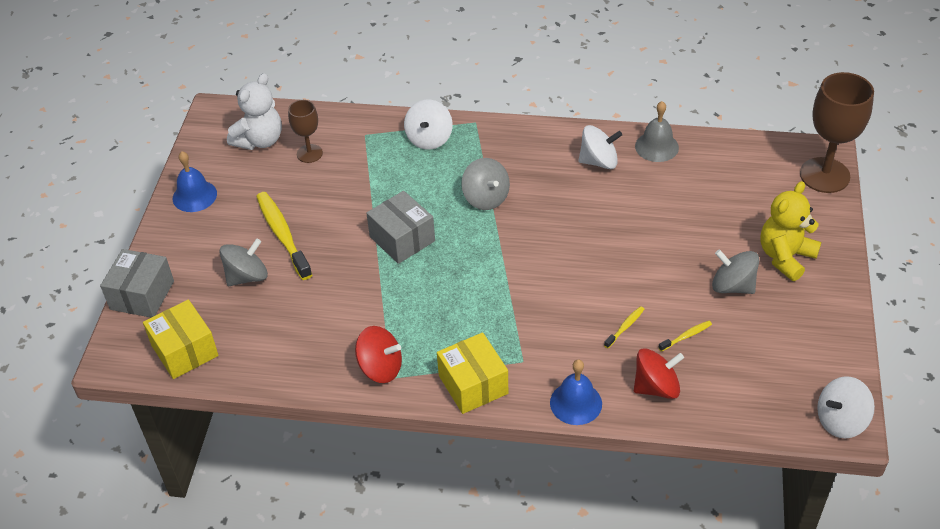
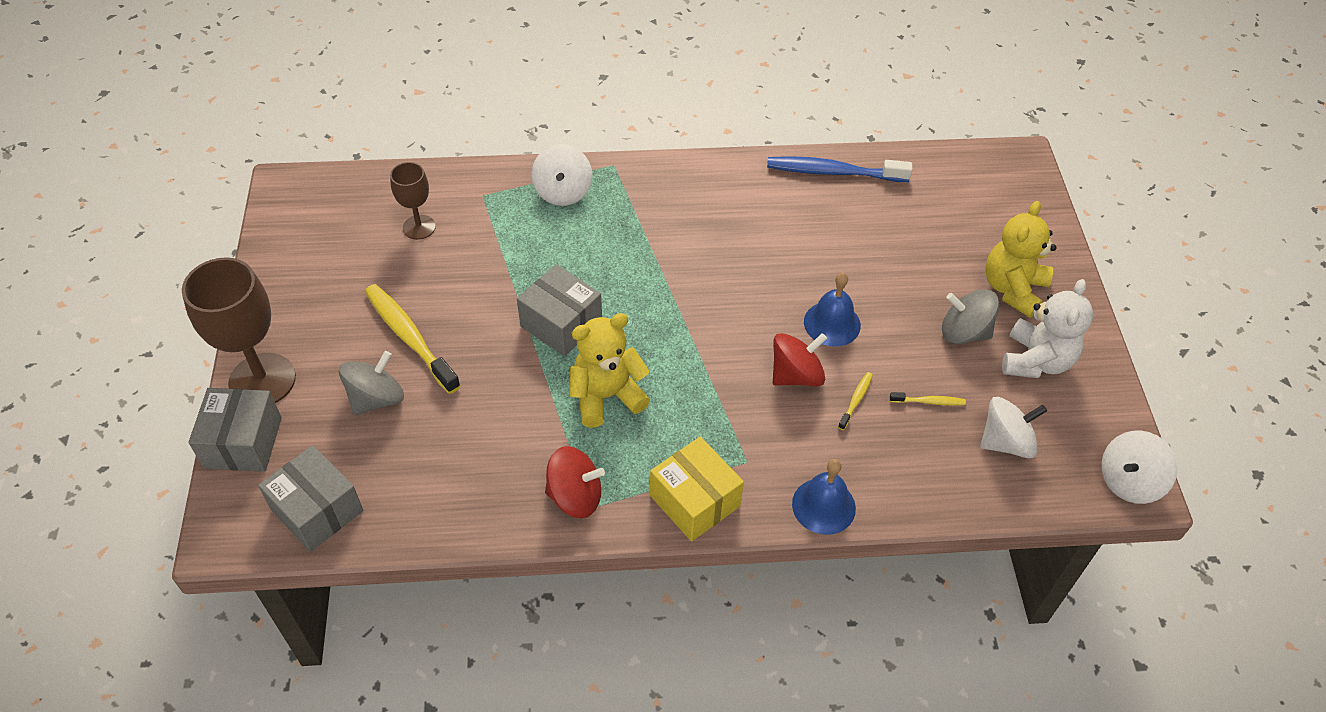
camera: 15 degrees left, 5 degrees up
yellow box [143,299,219,379] -> grey box [258,445,363,552]
blue bell [173,151,217,212] -> blue bell moved to [804,272,861,347]
white teddy bear [227,73,282,150] -> white teddy bear moved to [1002,279,1093,378]
grey spinning top [461,158,510,210] -> none
white spinning top [578,125,622,169] -> white spinning top moved to [980,397,1047,458]
red spinning top [634,348,684,399] -> red spinning top moved to [773,333,827,387]
grey bell [635,101,679,162] -> blue toothbrush [767,156,912,182]
yellow toothbrush [658,321,712,352] -> yellow toothbrush turned 45 degrees clockwise [890,392,966,406]
brown goblet [800,72,874,193] -> brown goblet moved to [182,257,296,403]
none -> yellow teddy bear [569,313,650,428]

